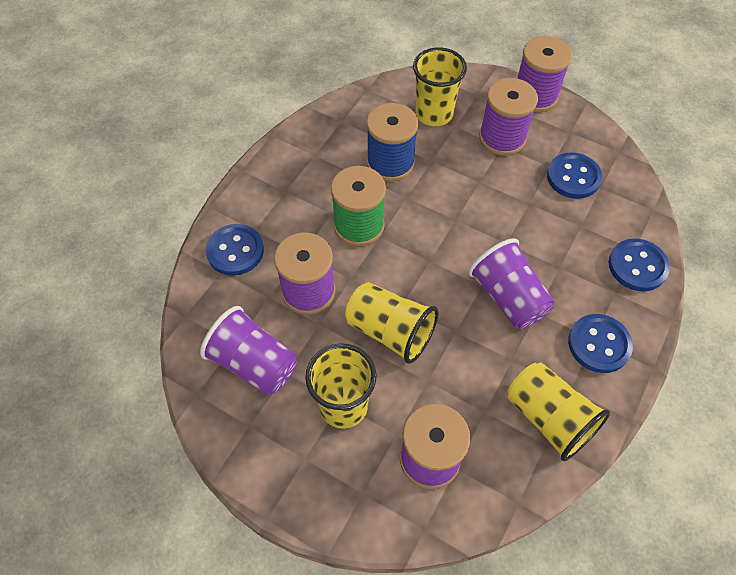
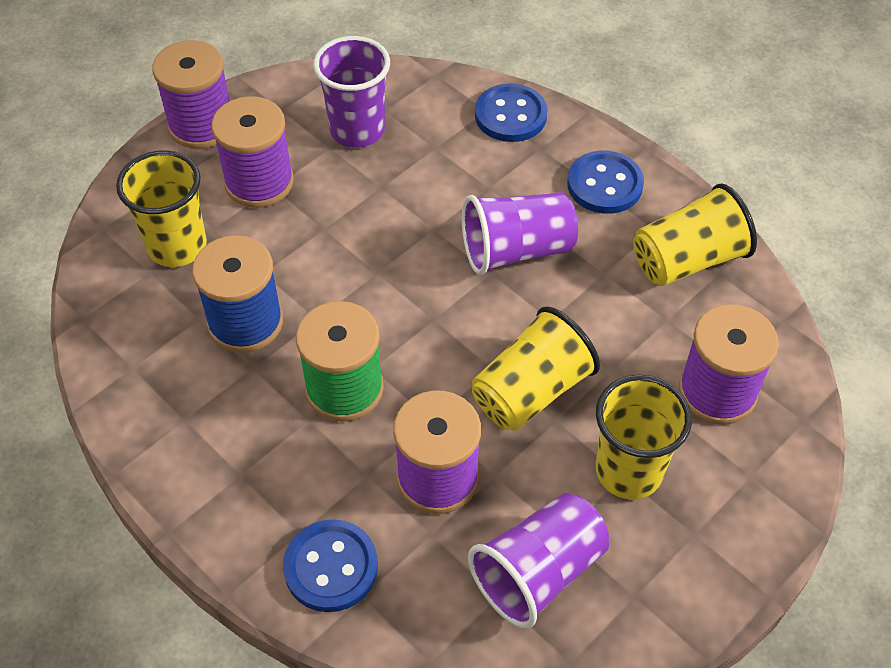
camera: 75 degrees left, 5 degrees down
blue button [547,152,602,199] -> purple cup [313,36,390,148]

